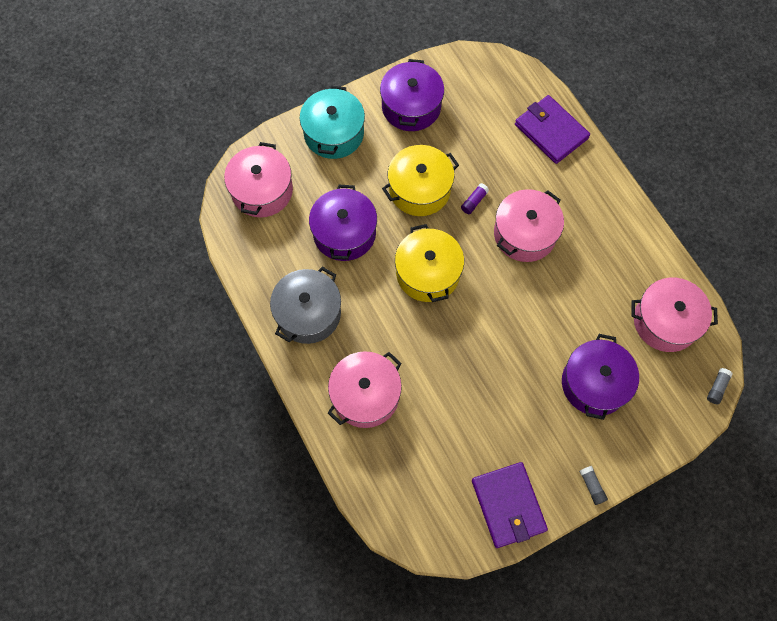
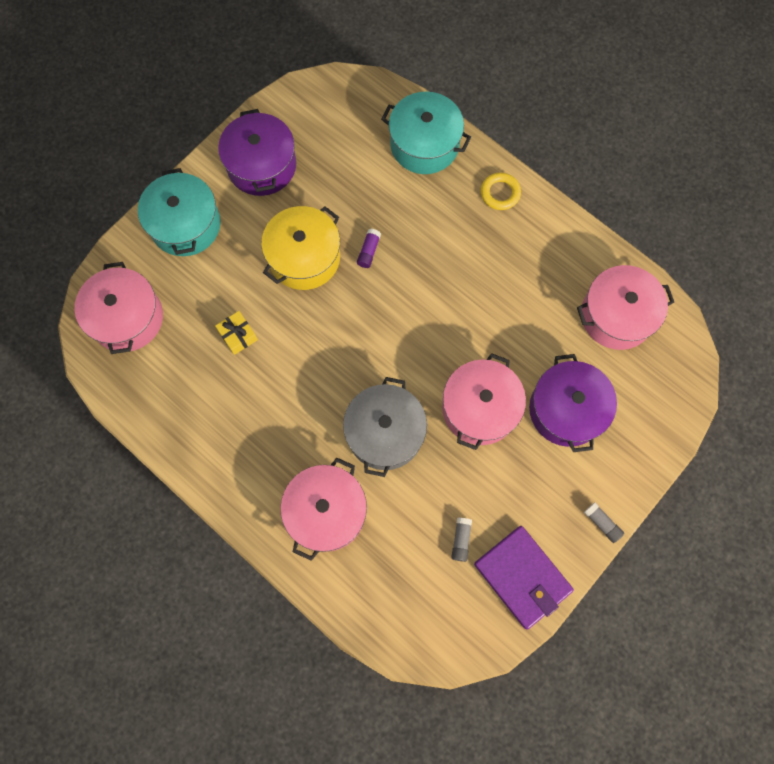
camera: 20 degrees left, 5 degrees up
grey pot [270,267,341,344] -> grey pot moved to [343,377,427,477]
purple pot [309,185,377,261] -> yellow gift [215,311,258,355]
yellow pot [395,224,464,302] -> none
pink pot [494,189,564,262] -> pink pot moved to [442,353,526,450]
purple wallet [515,95,590,164] -> turquoise pot [381,92,471,174]
grey glue stick [707,368,733,404] -> grey glue stick moved to [451,518,472,562]
none -> yellow ring [481,172,521,210]

